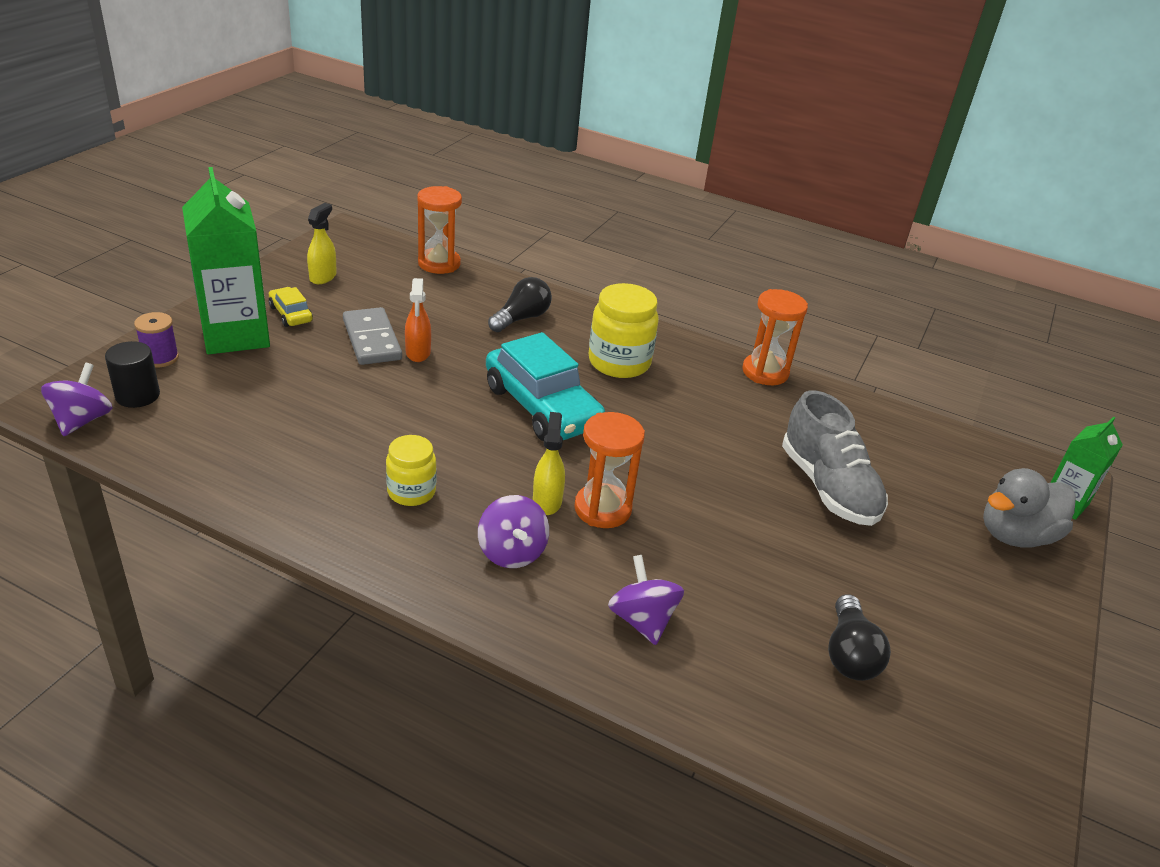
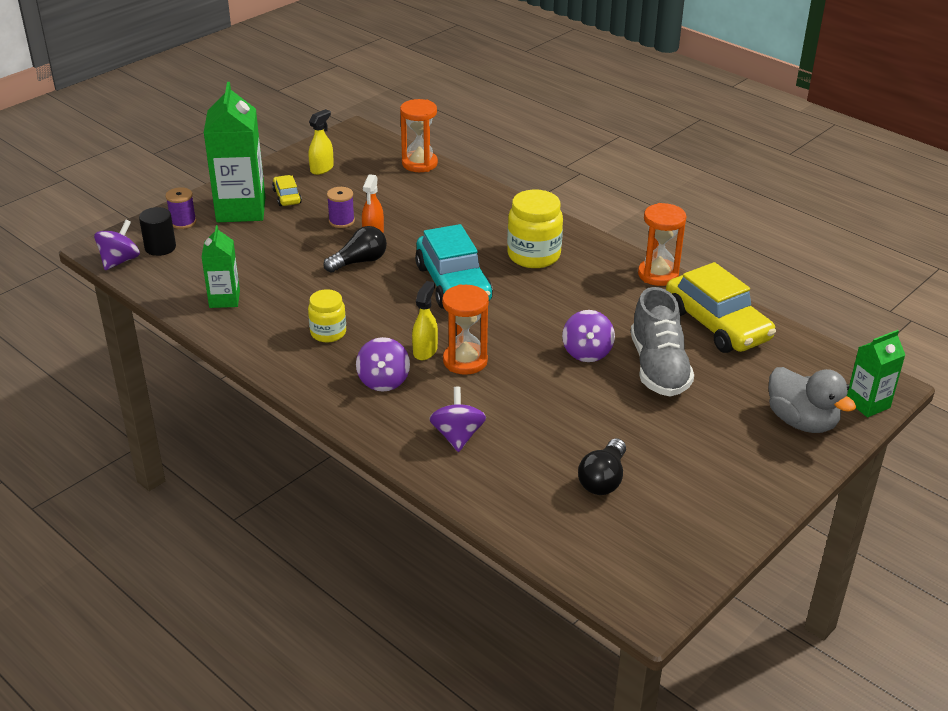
camera: 20 degrees right, 0 degrees up
grey domino [343,307,402,365] -> purple spool [327,187,355,228]
black light bulb [488,277,552,332] -> black light bulb moved to [323,226,387,273]
grey duck [983,468,1076,547] -> grey duck turned 120 degrees counterclockwise [769,367,856,433]
none -> green carton [202,225,240,308]
none -> purple spinning top [562,310,615,362]
none -> yellow car [666,262,776,353]

